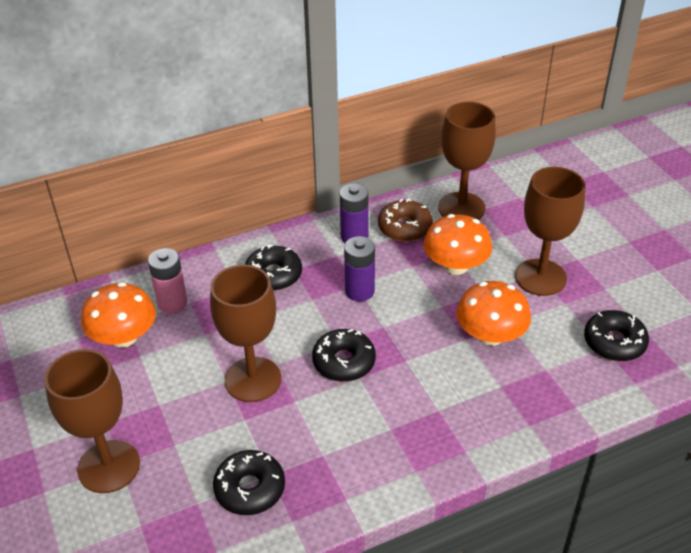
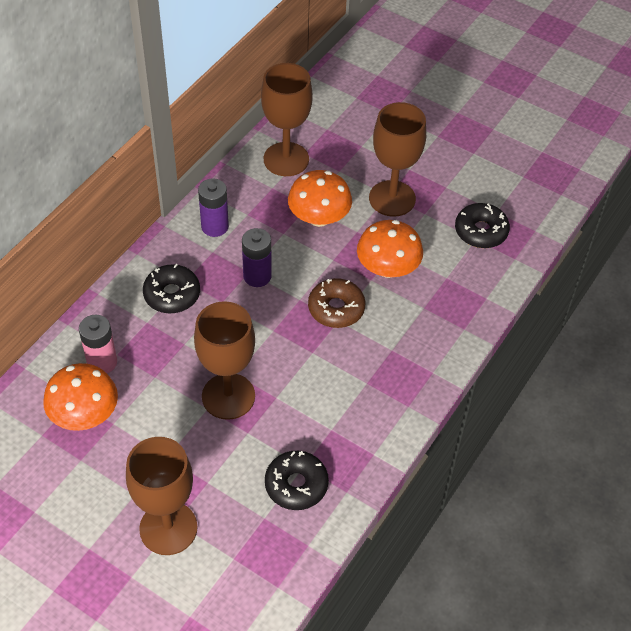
camera: 35 degrees left, 10 degrees up
black donut [312,329,376,382] -> none
brown donut [378,199,433,242] -> brown donut moved to [308,278,365,328]

